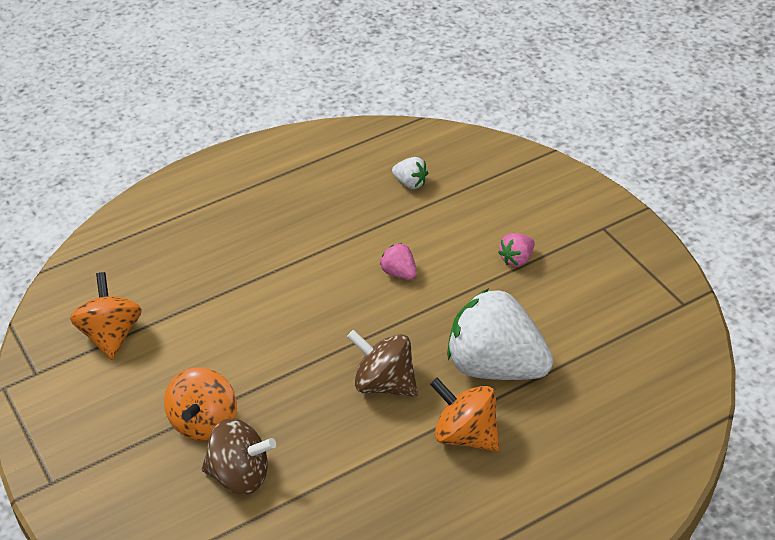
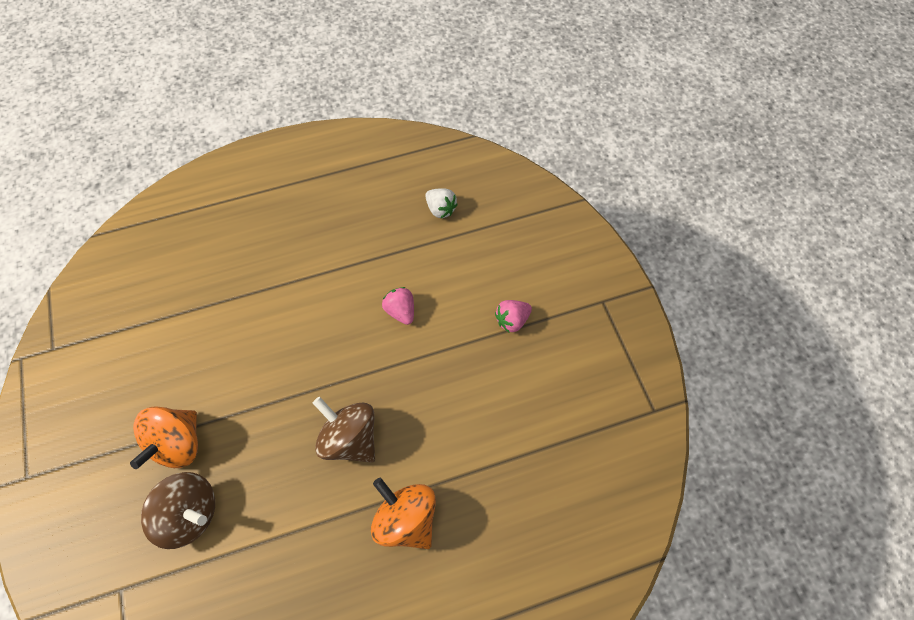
camera: 10 degrees right, 20 degrees up
orange spinning top [70,272,142,360] -> none
white strawberry [447,288,554,380] -> none

